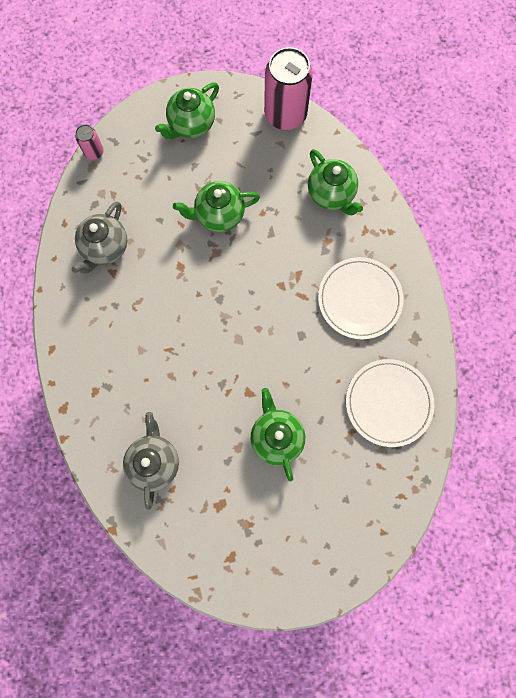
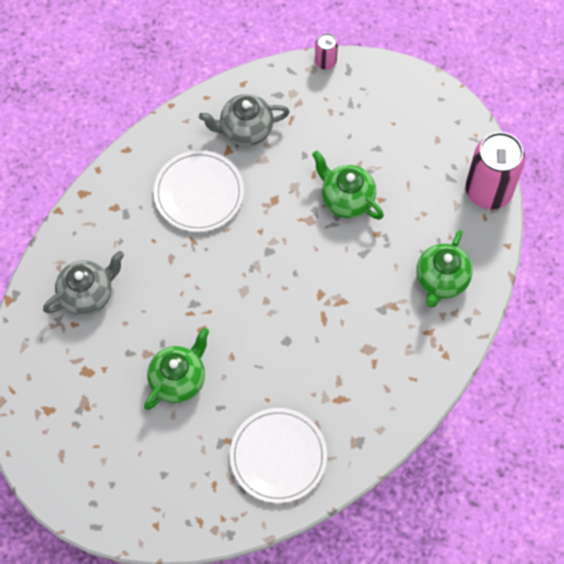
camera: 55 degrees right, 10 degrees down
green teapot [155,83,219,139] -> none
white plate [318,257,404,339] -> white plate moved to [154,150,244,232]

